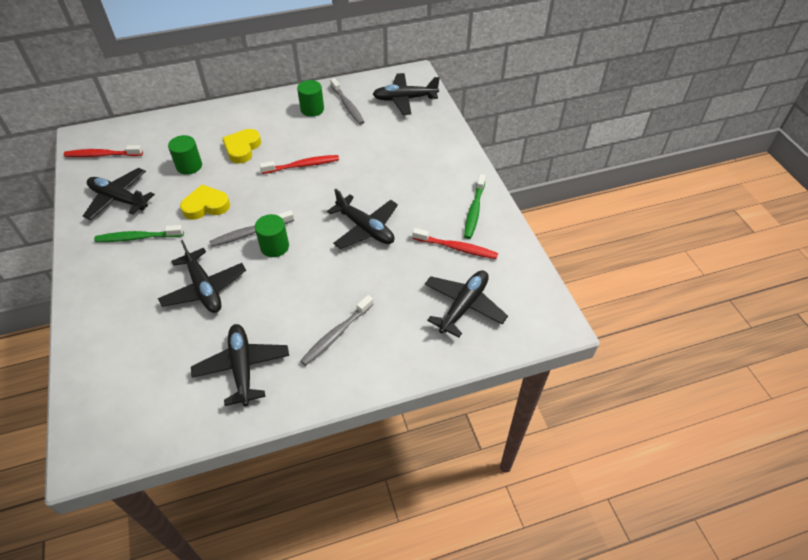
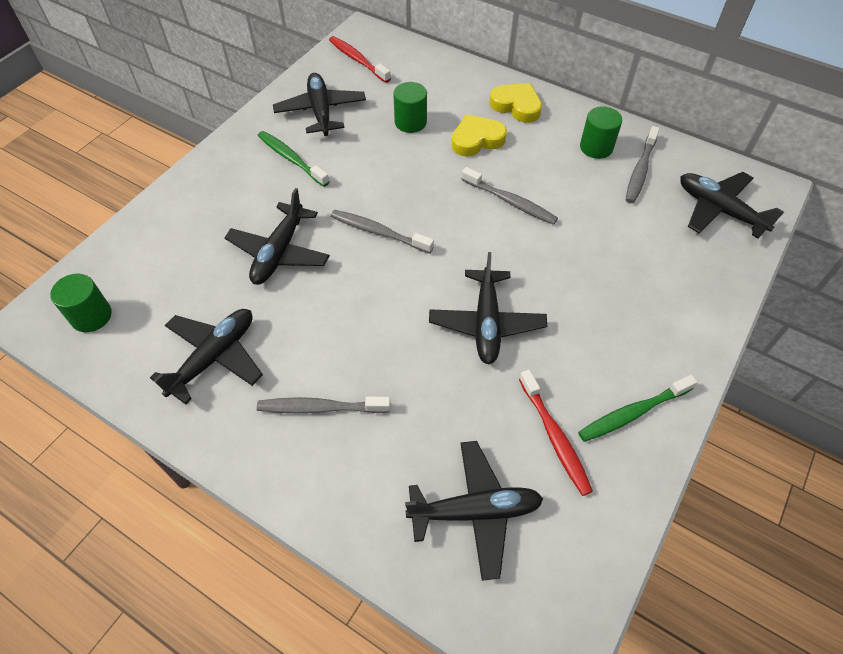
camera: 50 degrees right, 5 degrees up
yellow heart [180,185,230,220] -> yellow heart moved to [489,83,542,123]
green cylinder [255,214,289,257] -> green cylinder moved to [50,273,112,333]
red toothbrush [260,155,339,174] -> grey toothbrush [461,167,558,225]

